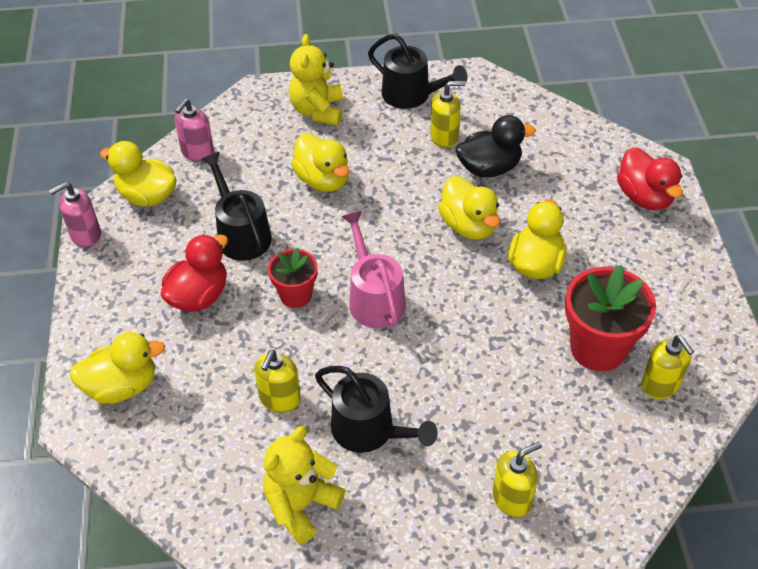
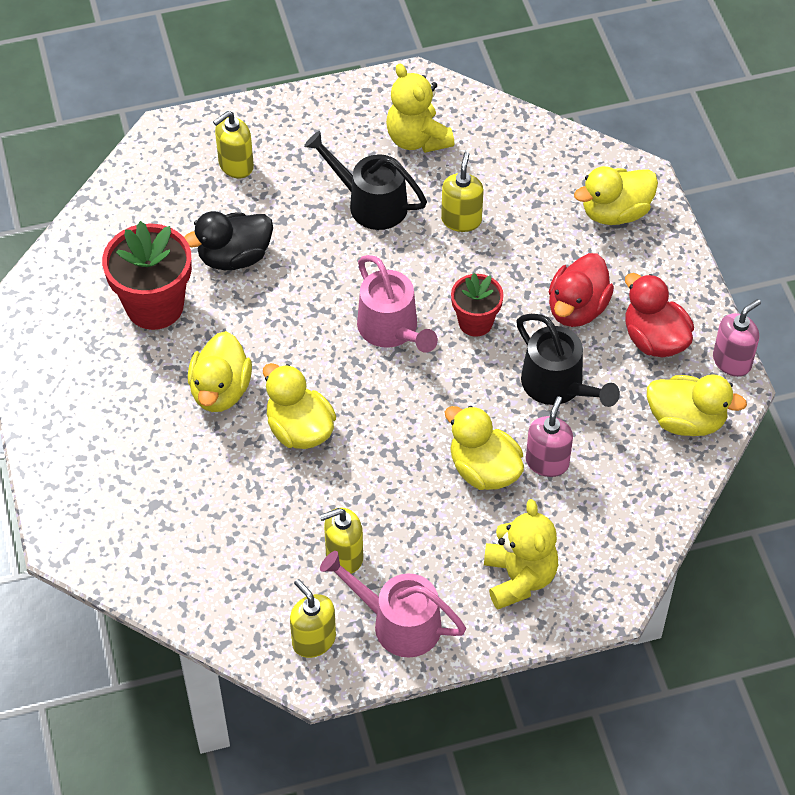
camera: 170 degrees right, 5 degrees up
pink soap dispenser [175,99,214,162] -> pink soap dispenser moved to [526,396,573,477]
yellow teddy bear [264,426,345,544] -> yellow teddy bear turned 120 degrees clockwise [386,63,454,153]
black watering can [368,34,468,109] -> pink watering can [320,551,466,657]
black duck [456,115,536,177] -> black duck moved to [184,211,273,270]
red duck [617,147,683,210] -> red duck moved to [625,273,694,357]
yellow soap dispenser [641,335,694,399] -> yellow soap dispenser moved to [290,579,336,658]

